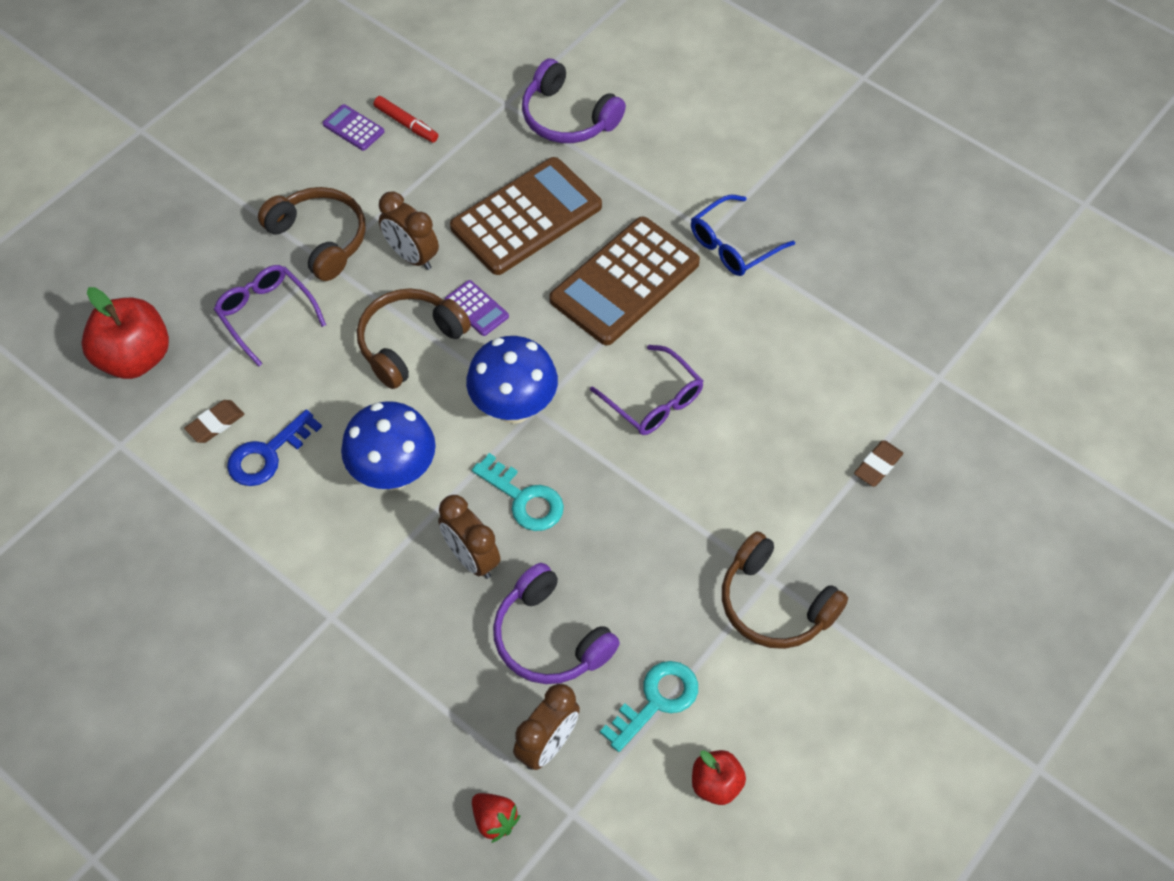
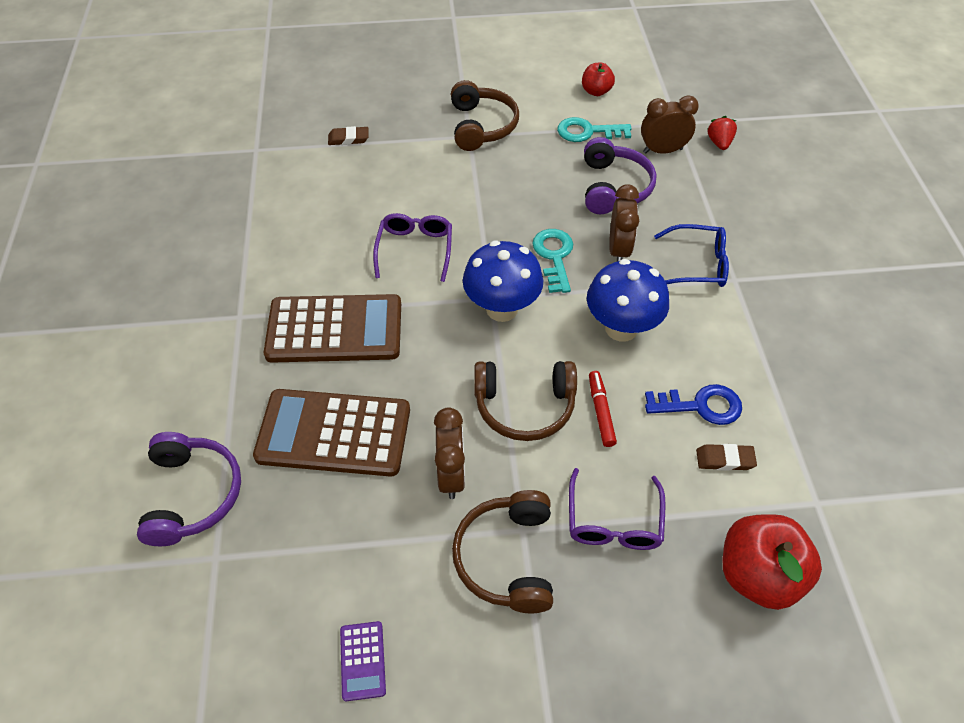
camera: 135 degrees left, 5 degrees down
red marker [373,96,438,143] -> red marker moved to [589,371,617,447]
purple calculator [445,280,509,336] -> none
blue glasses [691,195,795,276] -> blue glasses moved to [654,224,729,287]

